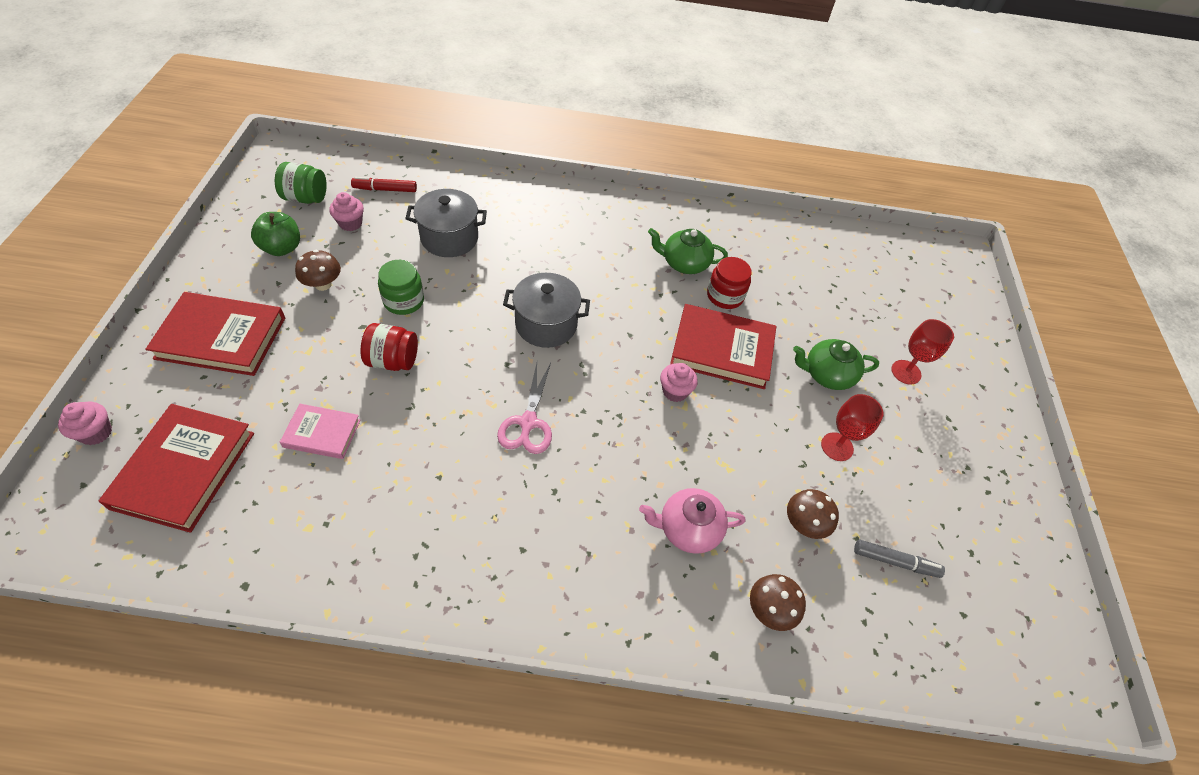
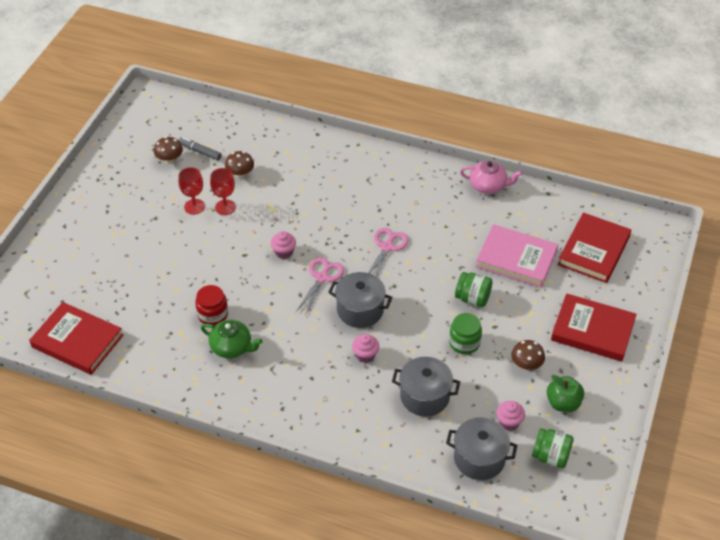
camera: 160 degrees left, 5 degrees down
pink cupcake [58,402,112,445] -> pink cupcake moved to [352,334,379,363]
pink book [280,404,361,459] -> pink book [476,224,558,288], size x1.76
red marker [351,177,417,192] -> grey pot [446,417,517,480]
red jar [360,323,418,371] -> green jar [455,272,492,307]
pink teapot [639,488,745,554] -> pink teapot moved to [460,160,523,194]
red book [670,304,776,389] -> red book moved to [29,302,123,375]
brown mushroom [750,574,806,631] -> brown mushroom moved to [154,137,183,164]
green teapot [793,339,879,390] -> none
red goblet [891,319,954,384] -> red goblet moved to [210,168,236,215]
none -> pink scissors [296,257,344,316]

